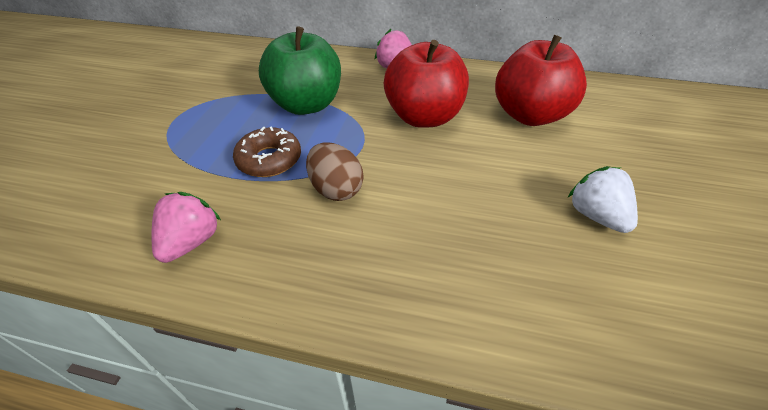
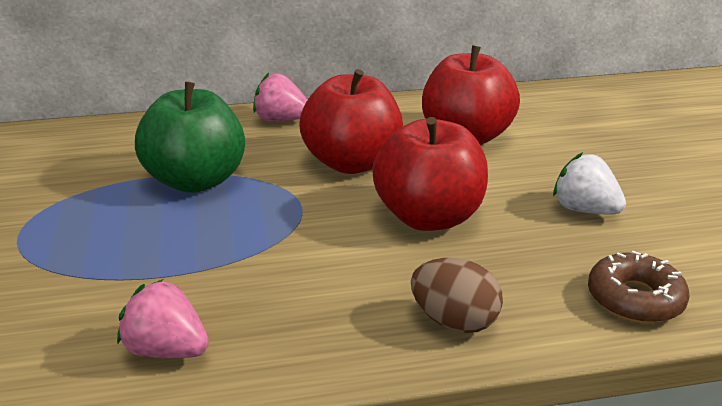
camera: 25 degrees left, 15 degrees down
pink strawberry [151,192,221,263] -> pink strawberry turned 60 degrees counterclockwise [117,279,209,358]
brown donut [233,126,301,177] -> brown donut moved to [588,251,690,323]
brown egg [306,142,363,201] -> brown egg moved to [411,258,503,333]
none -> red apple [372,117,488,231]

